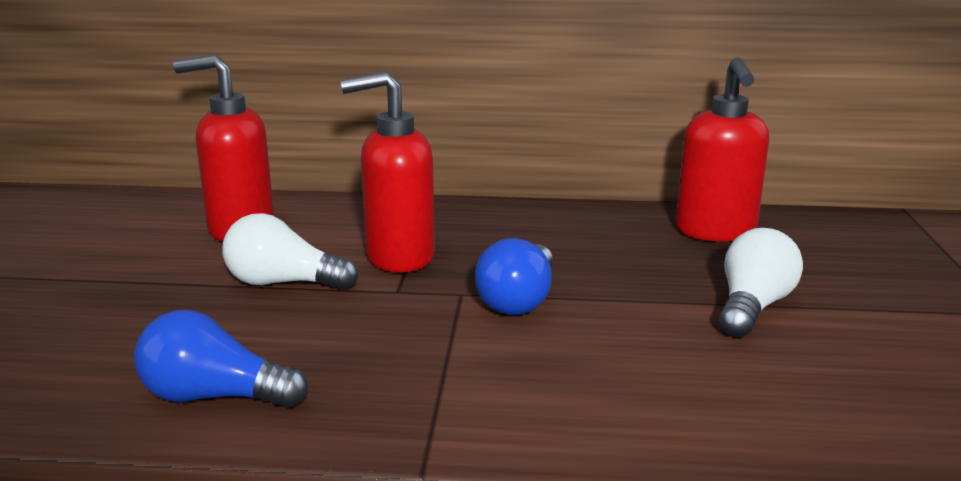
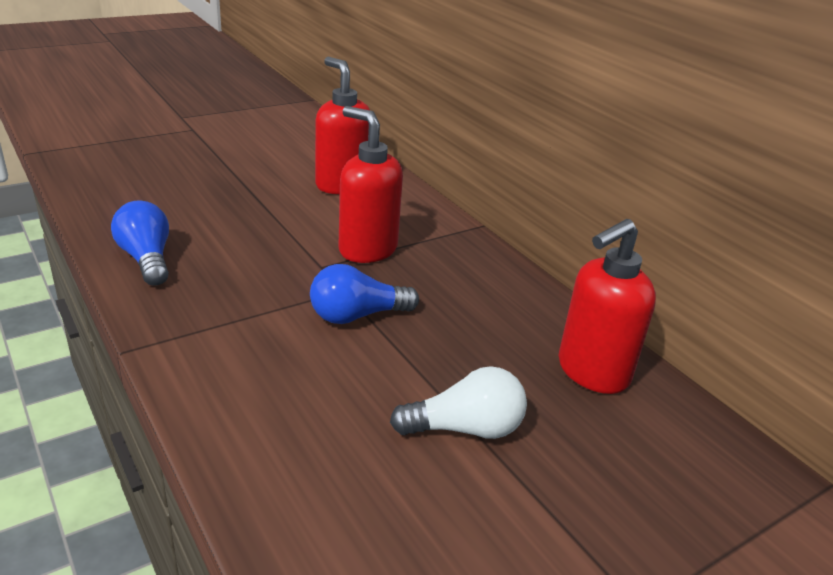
camera: 50 degrees right, 10 degrees up
white light bulb [222,213,358,290] -> none

